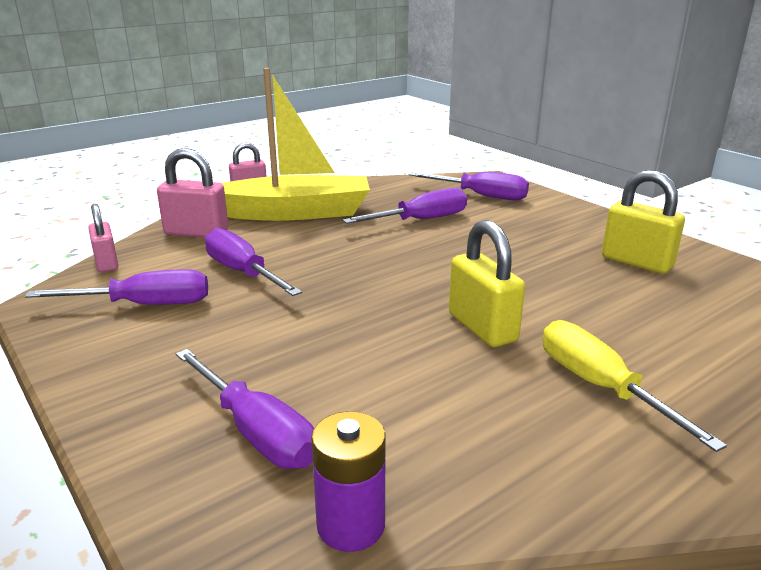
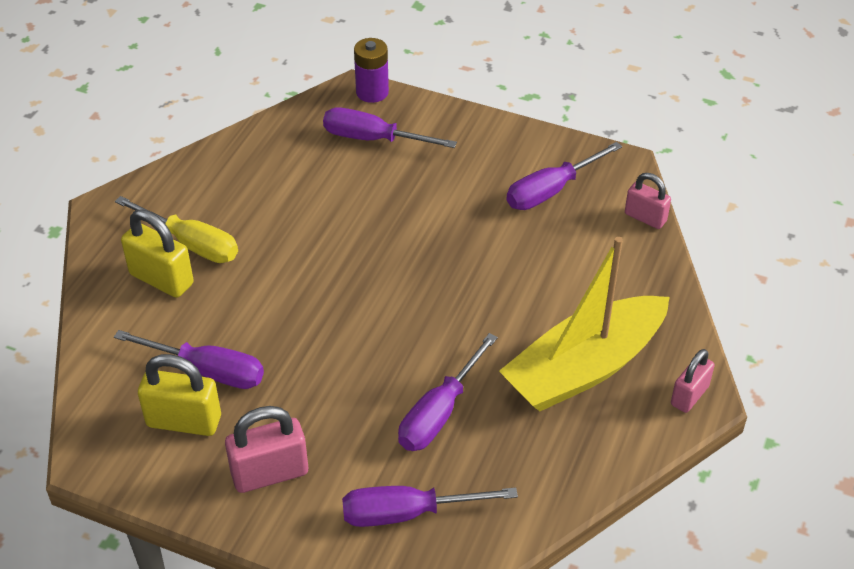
camera: 150 degrees right, 20 degrees up
pink padlock [157,148,228,238] -> pink padlock moved to [225,406,308,493]
purple screwdriver [205,228,302,296] -> purple screwdriver moved to [114,330,264,389]
purple battery [311,411,386,552] -> purple battery moved to [354,38,389,103]
yellow padlock [449,220,525,347] -> yellow padlock moved to [121,209,194,298]

